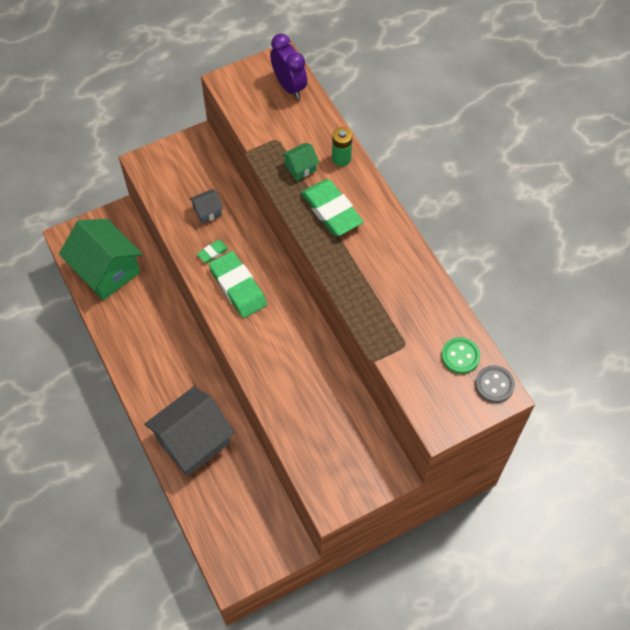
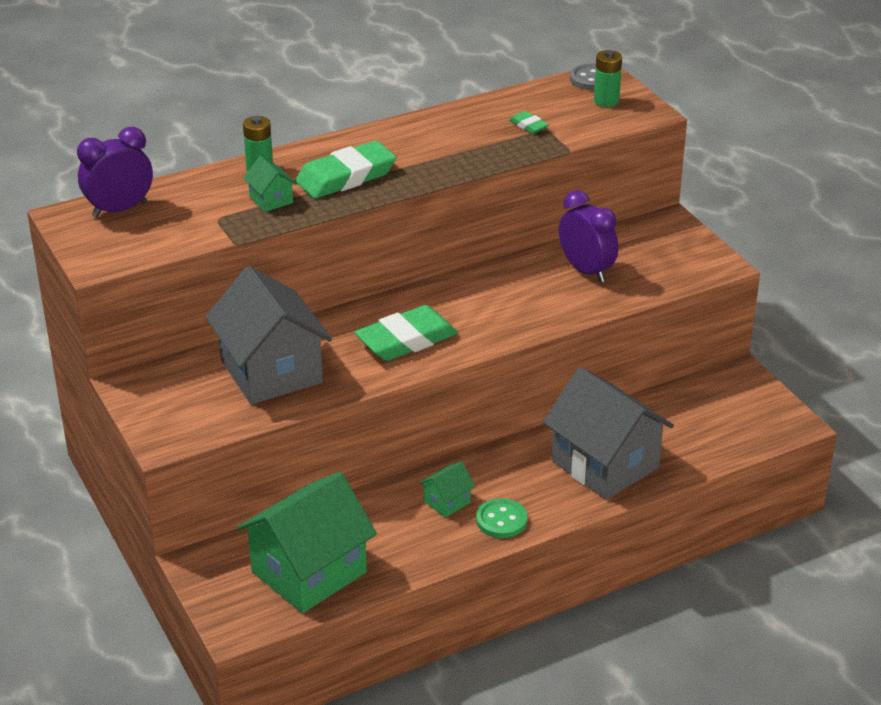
camera: 90 degrees left, 25 degrees down
grey house [189,189,223,224] -> grey house [205,266,332,404], size x2.34
green eraser [197,240,228,263] -> green eraser moved to [509,111,549,134]
green button [441,337,480,374] -> green button moved to [476,498,528,538]
none -> green house [419,461,476,518]
none -> purple clock [559,190,618,283]
none -> green battery [594,50,622,107]

